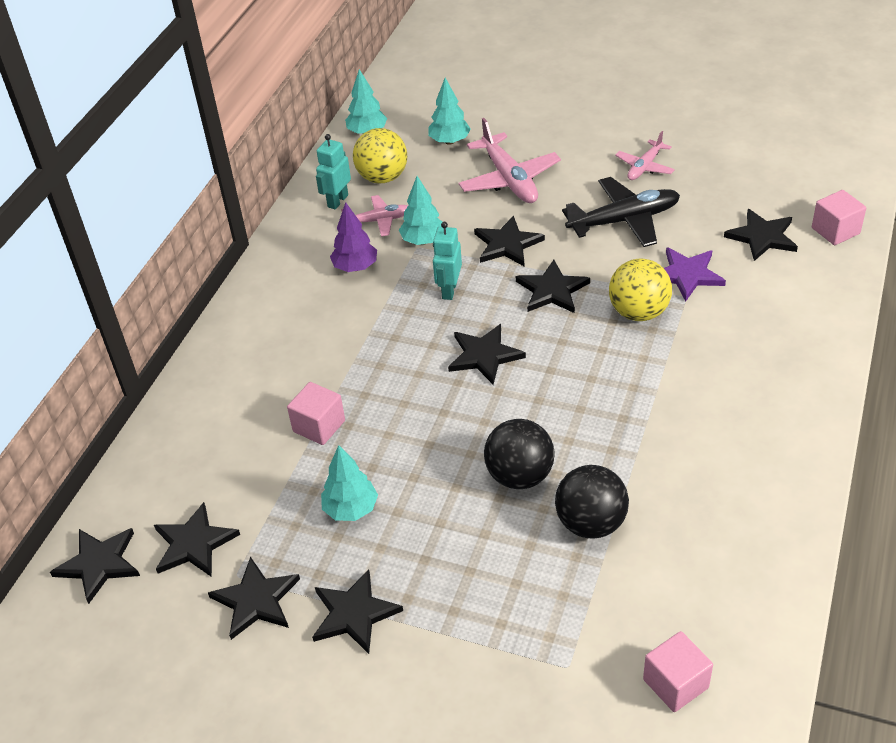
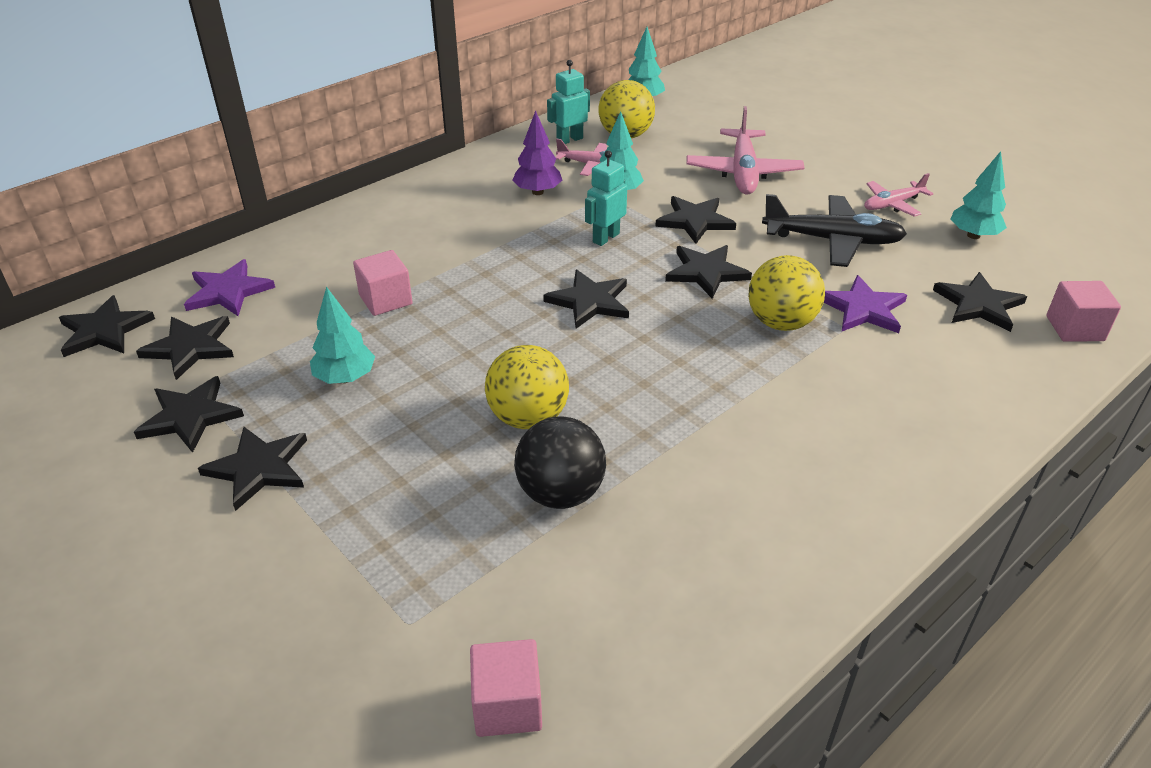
camera: 25 degrees right, 5 degrees down
turquoise tree [429,78,471,145] -> turquoise tree moved to [951,151,1007,239]
black ball [484,419,555,489] -> yellow ball [485,345,569,429]
none -> purple star [184,259,275,316]

